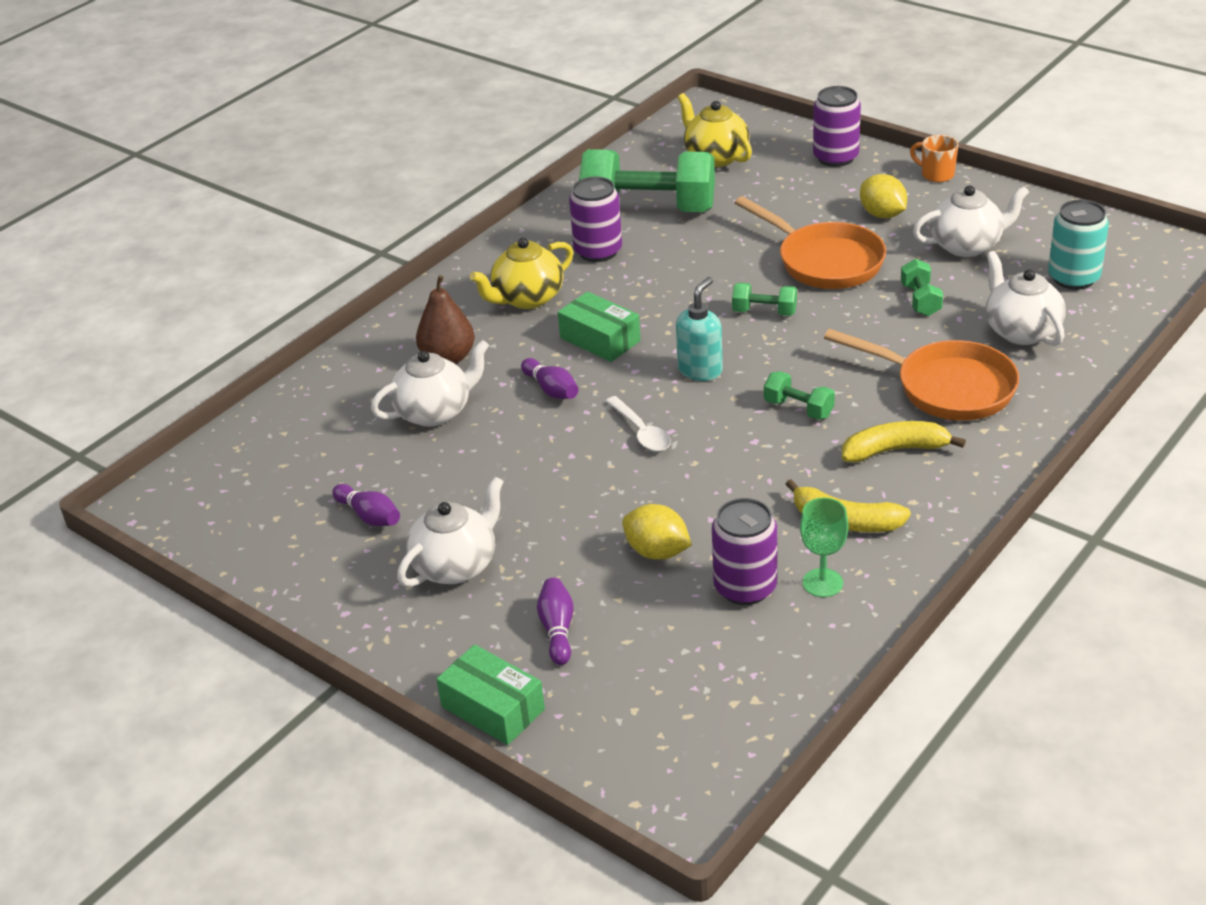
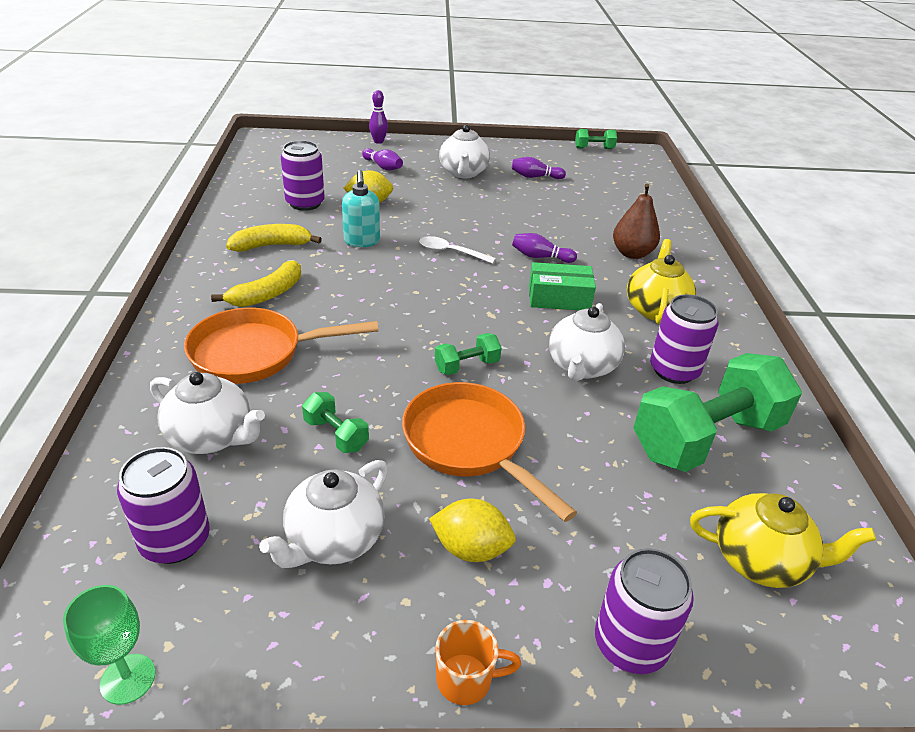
camera: 135 degrees right, 0 degrees up
white teapot [371,340,489,427] -> white teapot moved to [549,303,625,381]
green box [436,644,545,745] -> purple bowling pin [369,90,388,144]
turquoise soap dispenser [676,277,723,381] -> turquoise soap dispenser moved to [342,170,380,247]
orange pan [735,196,886,289] -> orange pan turned 45 degrees clockwise [402,382,577,522]
green dumbbell [764,371,835,420] -> green dumbbell moved to [575,129,617,149]
green goblet [800,498,848,597] -> green goblet moved to [63,585,155,705]
turquoise can [1048,199,1109,290] -> purple can [117,447,210,564]

